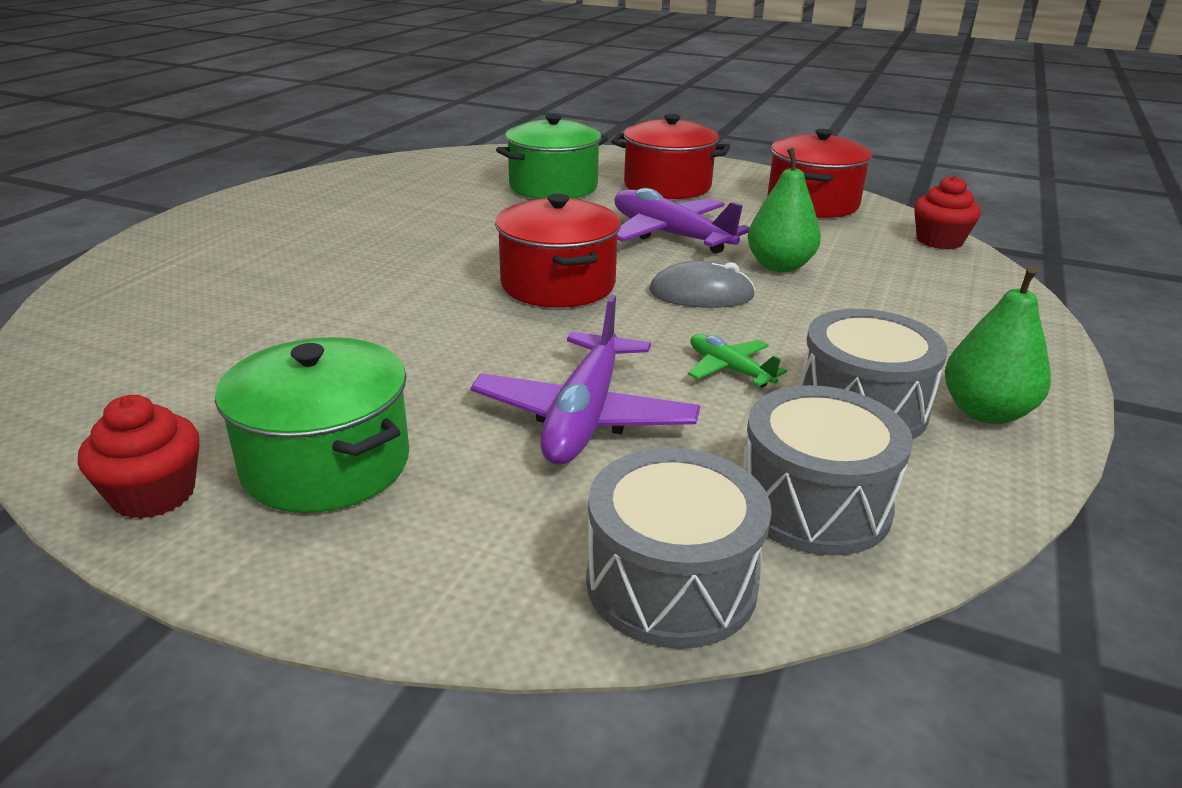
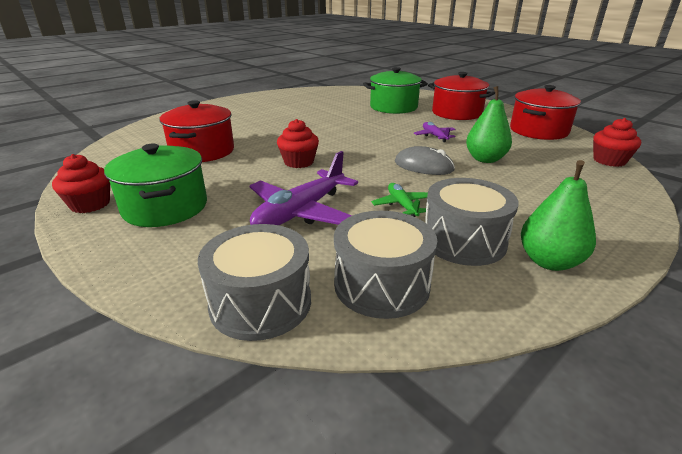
camera: 25 degrees right, 0 degrees up
red pot [495,194,621,308] -> red pot moved to [159,100,234,162]
purple plane [615,188,750,254] -> purple plane [414,122,456,142], size x0.52
none -> red cupcake [277,119,319,168]

